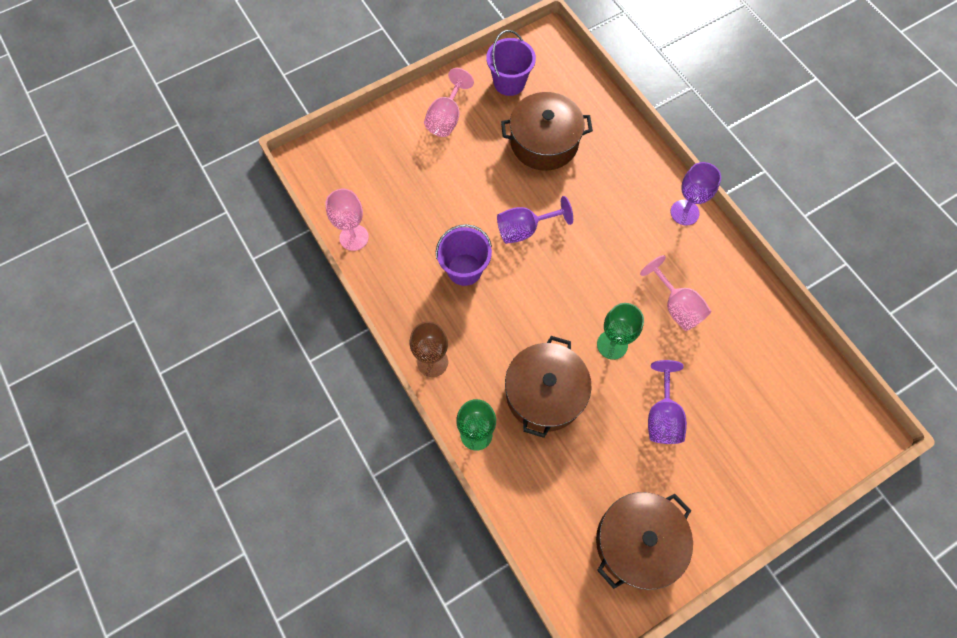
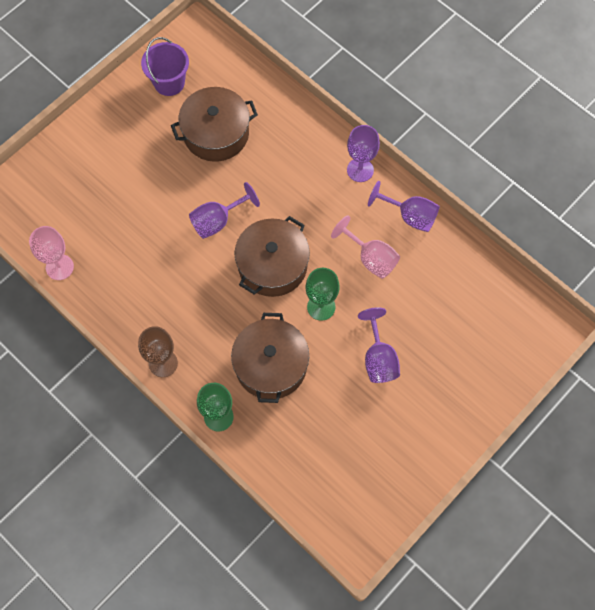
camera: 15 degrees left, 0 degrees up
pink goblet [424,68,474,137] -> none
purple bucket [436,224,492,286] -> none
brown pot [596,492,693,590] -> brown pot moved to [234,216,310,297]
none -> purple goblet [368,181,440,232]

